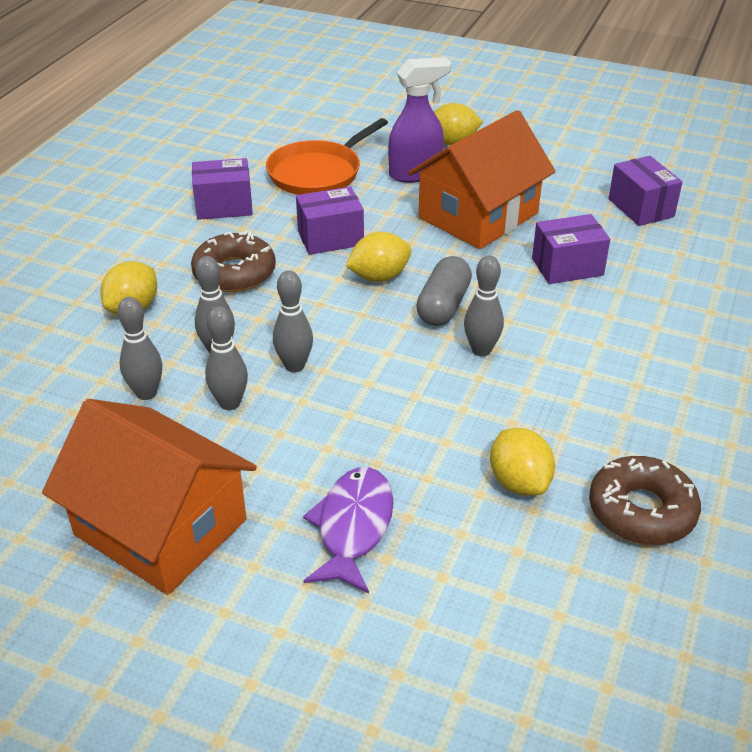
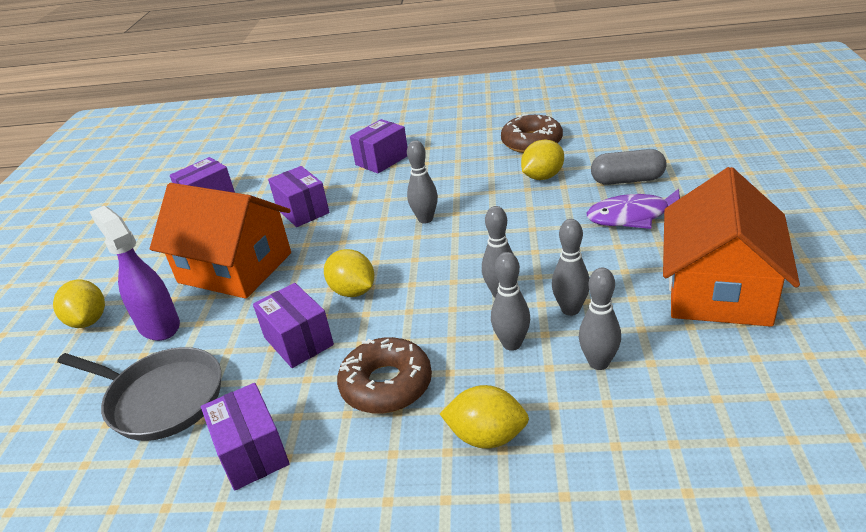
camera: 105 degrees left, 5 degrees down
orange pan [266,118,388,195] -> grey pan [57,347,221,441]
grey capsule [416,256,472,326] -> grey capsule moved to [591,149,667,185]
none -> purple box [350,119,407,174]

